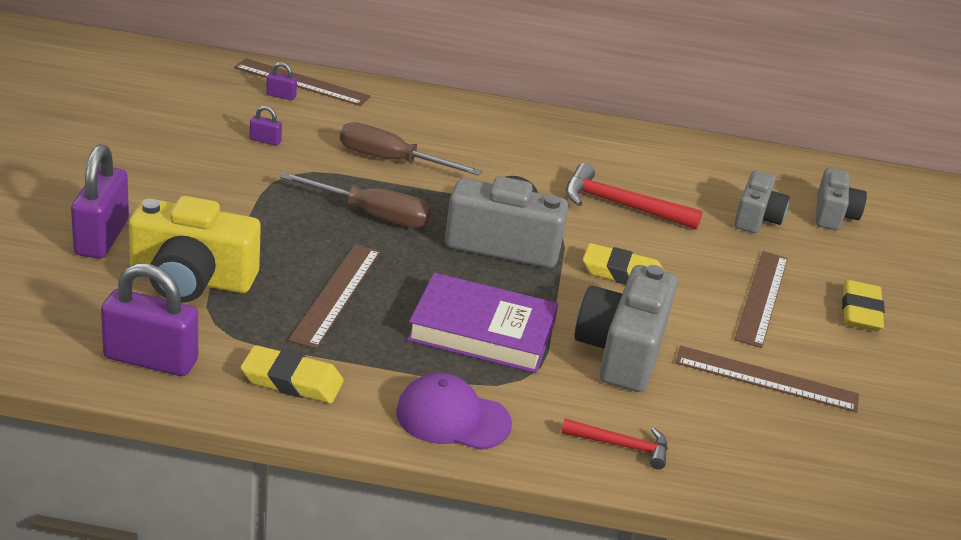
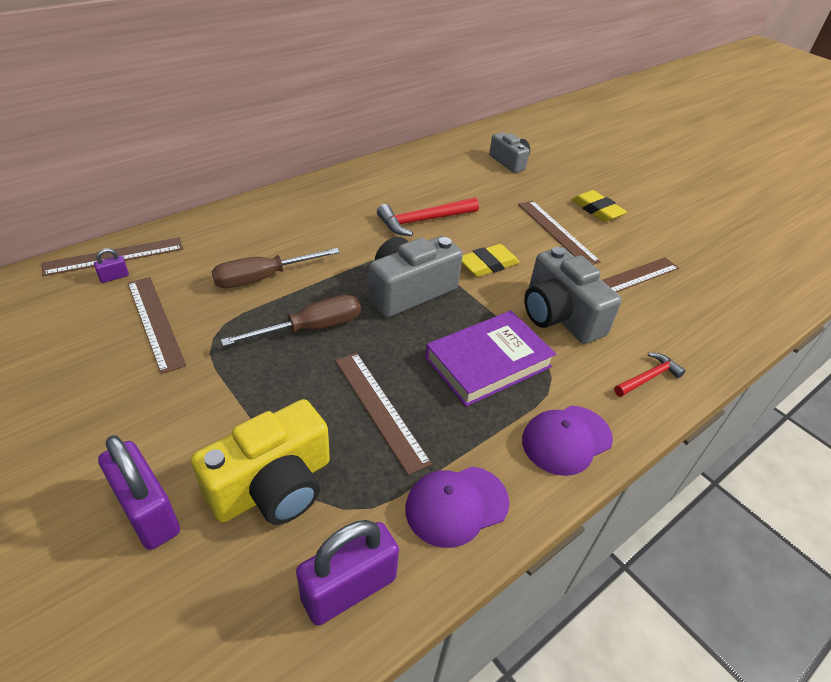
camera: 45 degrees left, 10 degrees up
yellow eraser [240,345,344,403] -> purple cap [405,466,510,548]
purple padlock [250,106,282,146] -> brown ruler [128,277,186,374]
grey camera [734,170,790,233] -> none

